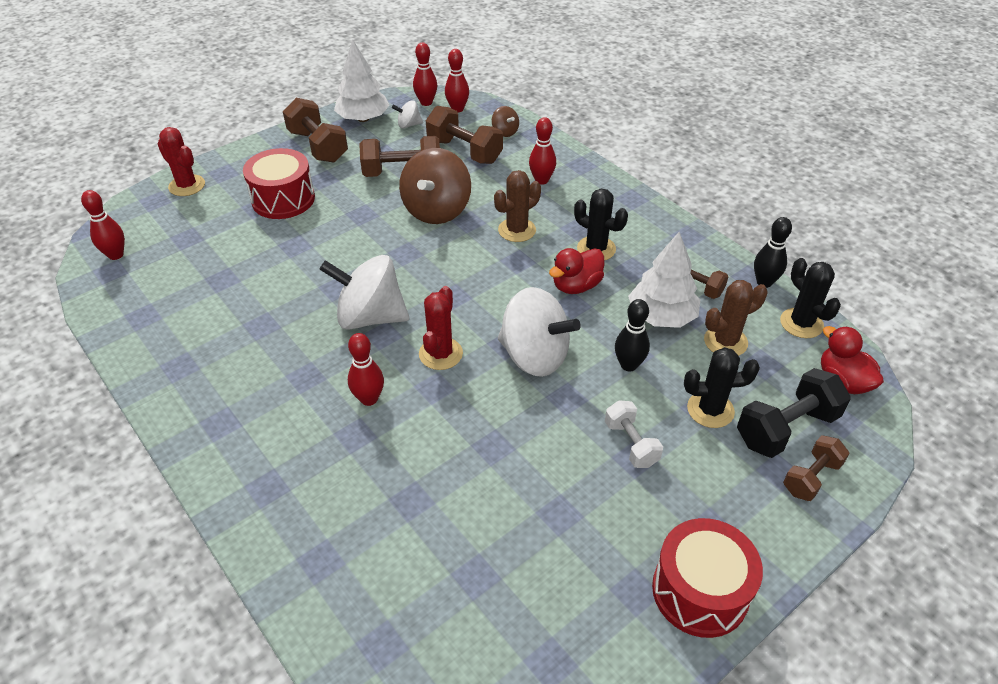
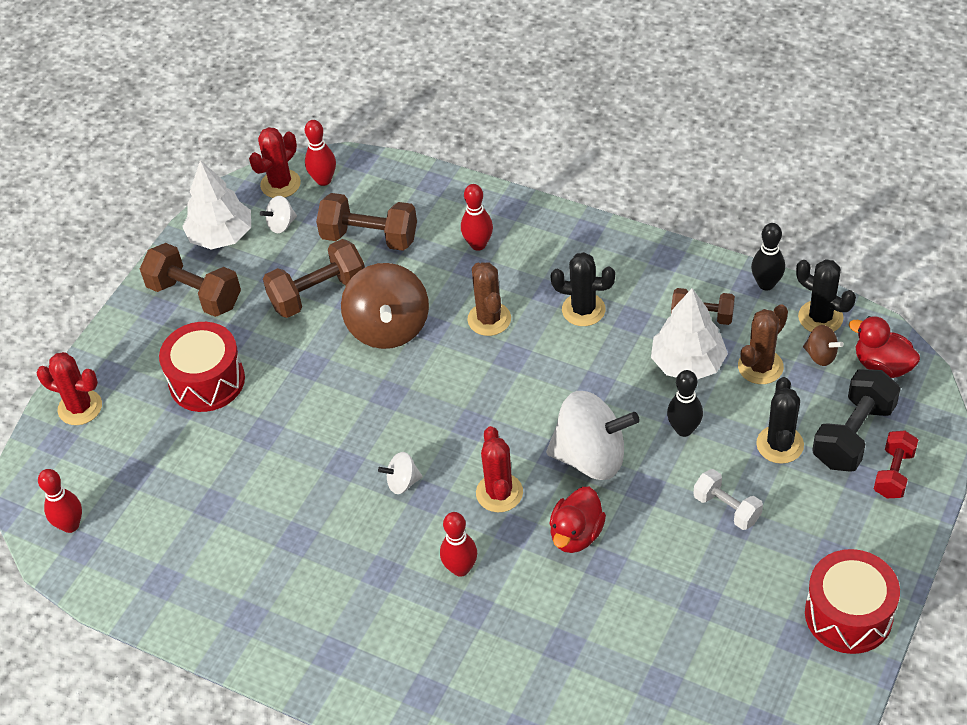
camera: 20 degrees left, 5 degrees up
white spinning top [319,255,409,330] -> white spinning top [378,452,423,494], size x0.46
red bowling pin [413,43,437,106] -> red cactus [249,127,301,198]
brown spinning top [492,106,519,137] -> brown spinning top moved to [803,325,844,366]
brown cactus [494,170,541,242] -> brown cactus turned 45 degrees counterclockwise [468,262,511,336]
red duck [549,248,605,294] -> red duck moved to [549,487,606,553]
black cactus [684,347,760,428] -> black cactus turned 60 degrees counterclockwise [756,377,804,464]
brown dumbbell [783,435,849,501] -> red dumbbell [874,431,918,498]

